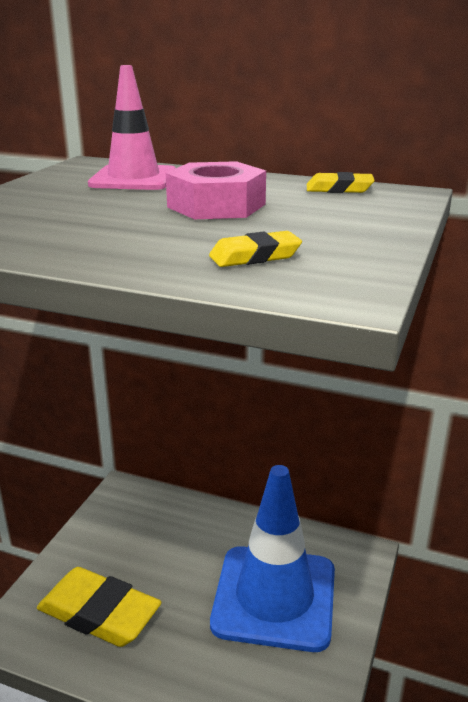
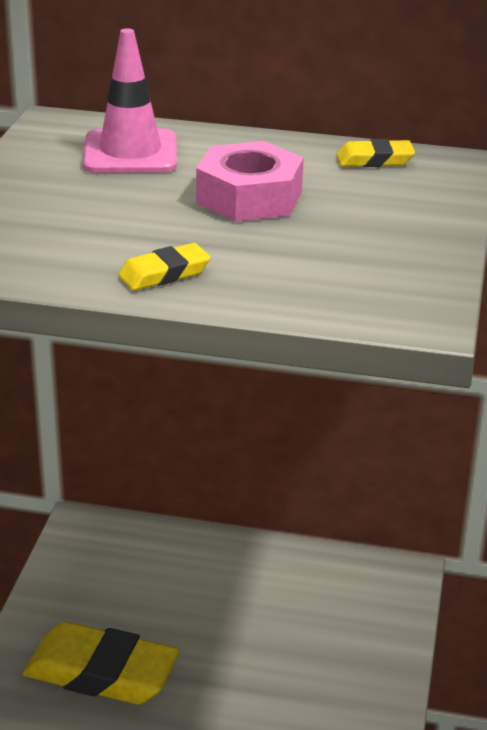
camera: 10 degrees left, 5 degrees up
yellow eraser [209,231,302,267] -> yellow eraser moved to [118,243,210,291]
blue traffic cone [210,465,335,652] -> none

